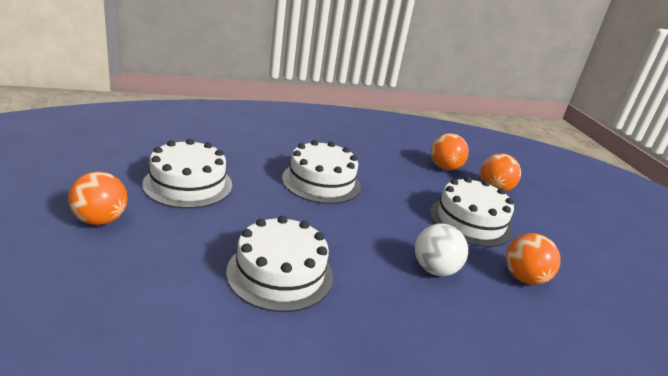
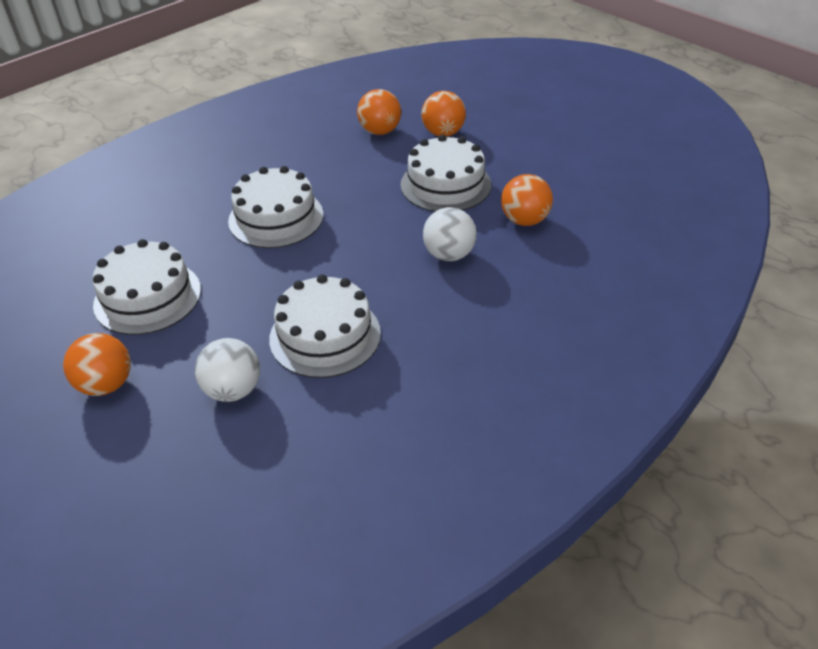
camera: 25 degrees left, 15 degrees up
none -> white ball [195,338,260,402]

